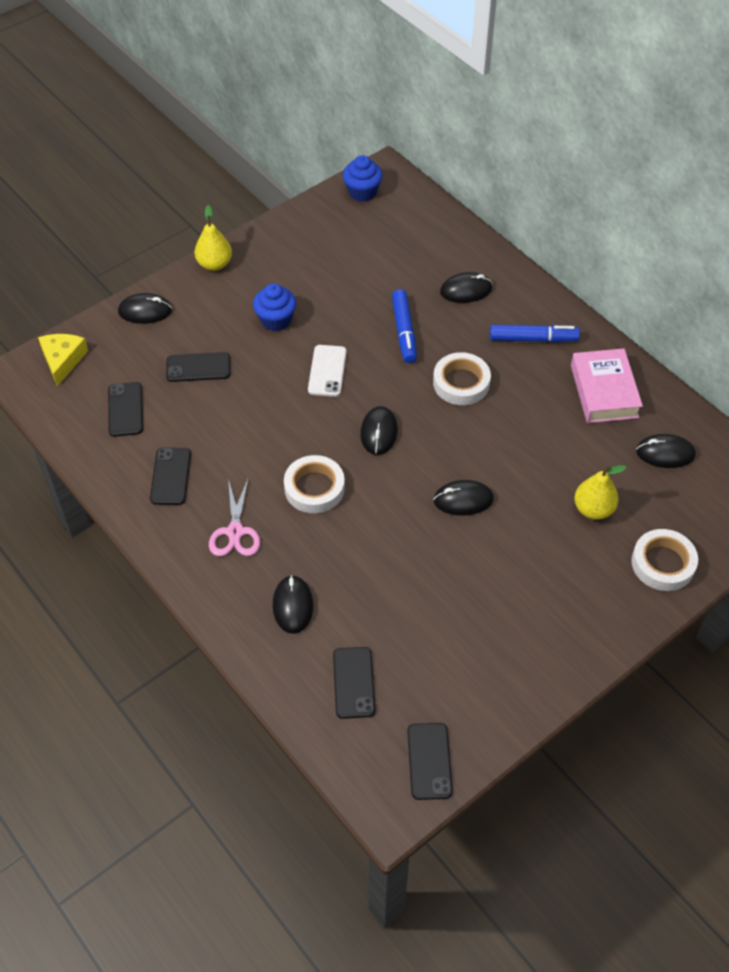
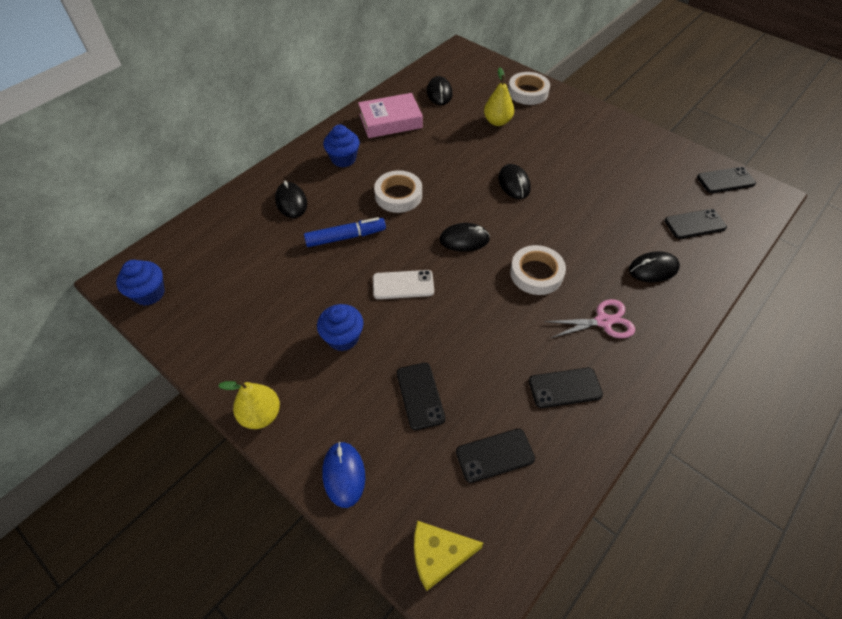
camera: 100 degrees left, 0 degrees up
black mouse [118,293,172,324] -> blue mouse [322,442,365,508]
blue marker [490,325,580,342] -> blue cupcake [323,125,360,167]

